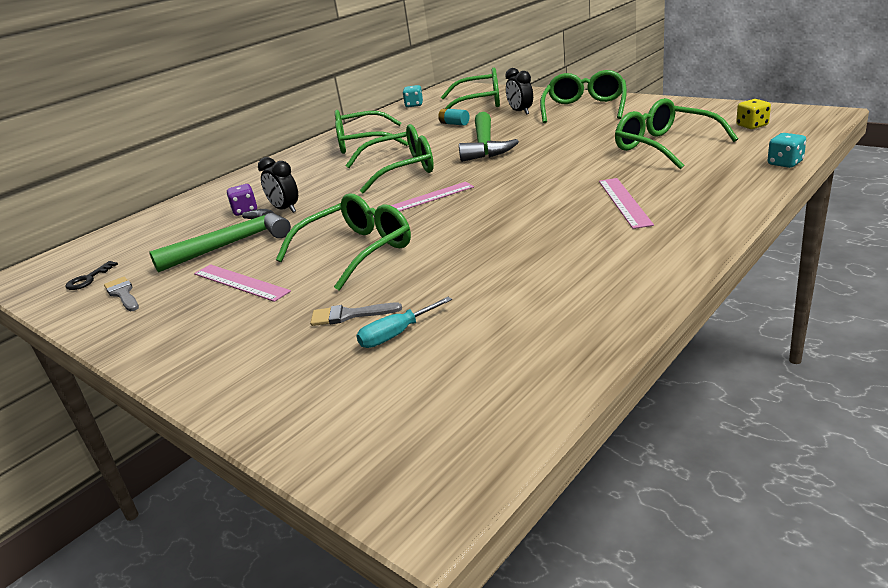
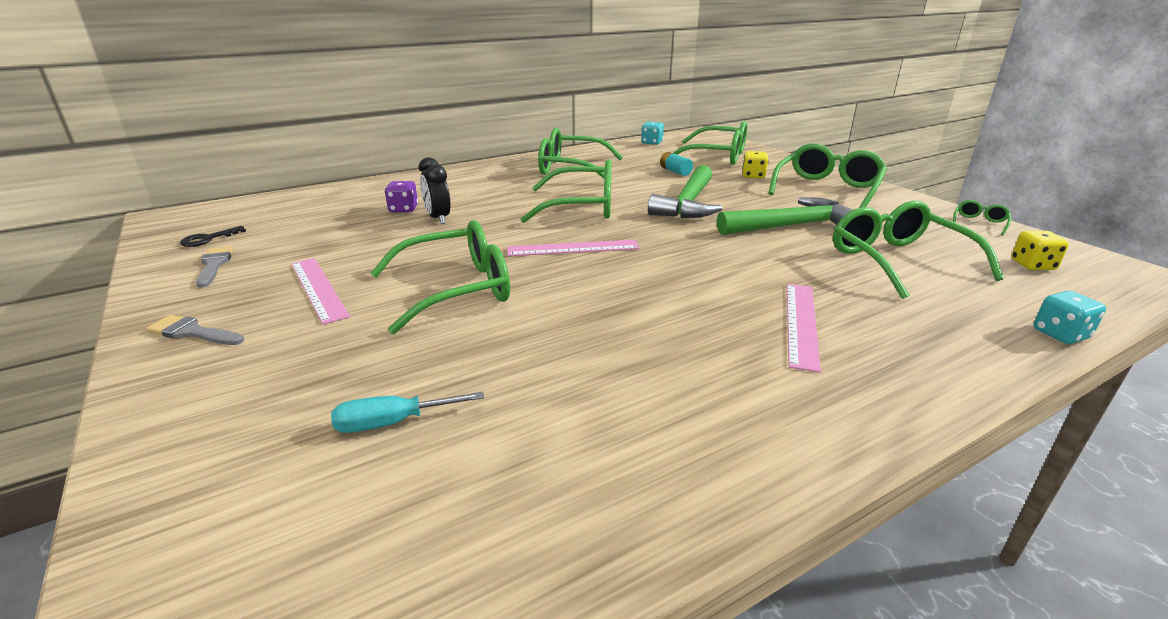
camera: 15 degrees right, 0 degrees up
green hammer [149,209,291,273] -> green hammer moved to [717,197,852,235]
grey brush [310,303,402,326] -> grey brush moved to [146,315,244,345]
black clock [505,68,533,115] -> yellow dice [742,151,769,179]
none -> green glasses [953,200,1011,236]

